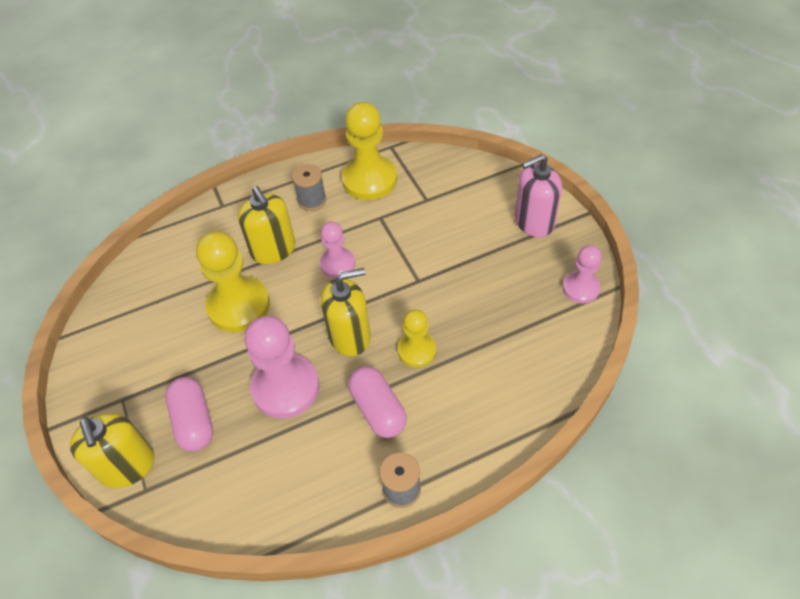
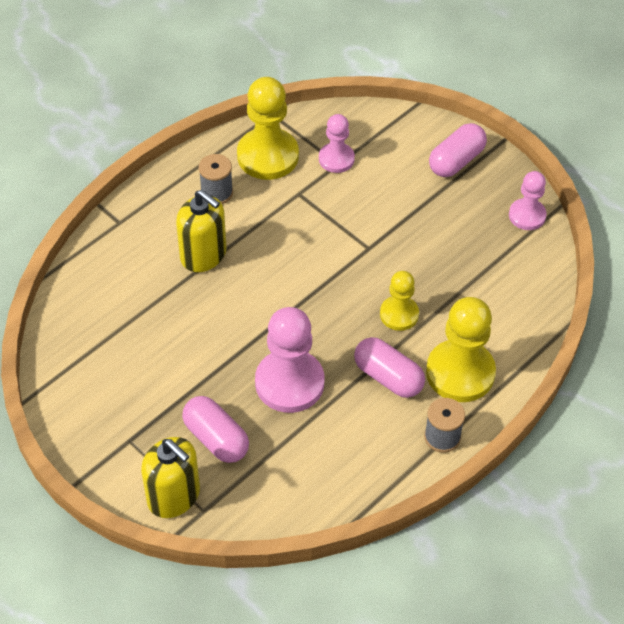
camera: 25 degrees left, 0 degrees up
yellow pawn [196,231,270,332] -> yellow pawn moved to [426,297,496,402]
pink pawn [320,222,355,278] -> pink pawn moved to [319,114,355,173]
yellow soap dispenser [321,268,371,356] -> none
pink soap dispenser [514,154,562,237] -> pink capsule [429,123,487,177]

